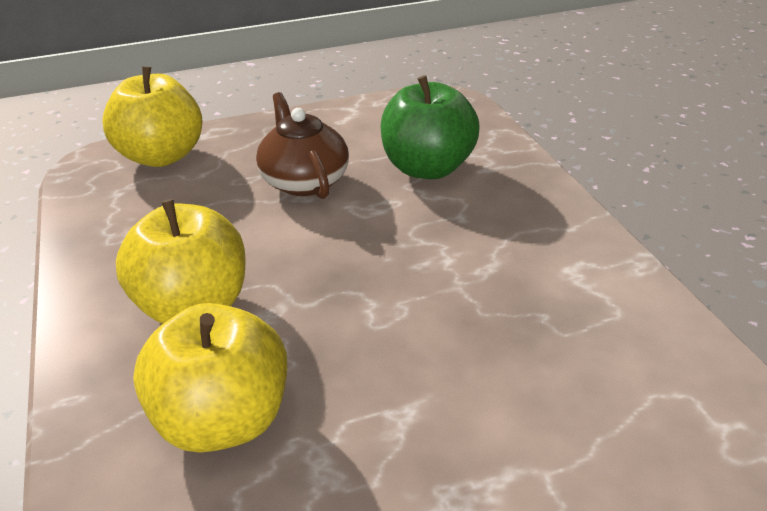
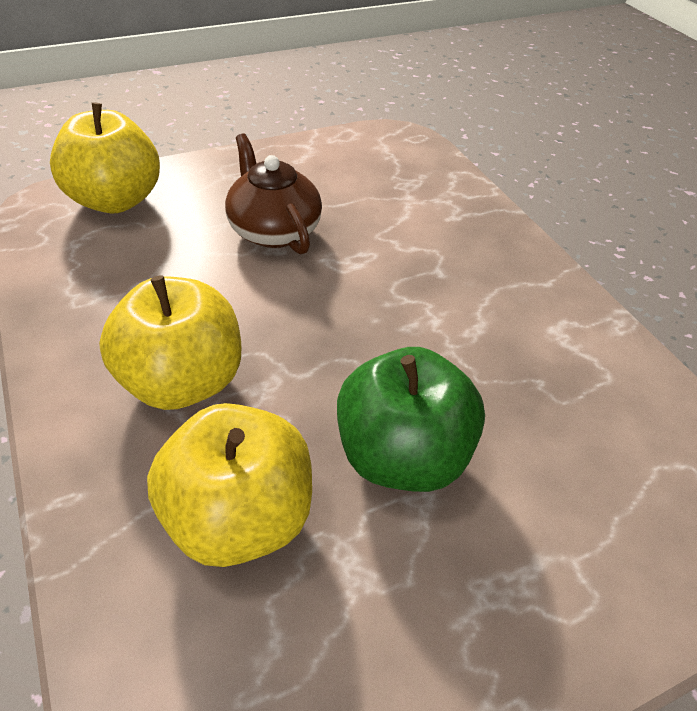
camera: 10 degrees left, 10 degrees up
green apple [380,75,479,179] -> green apple moved to [337,347,485,492]

